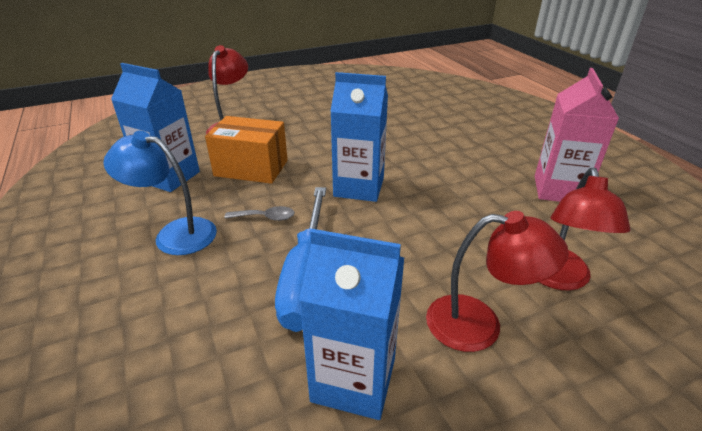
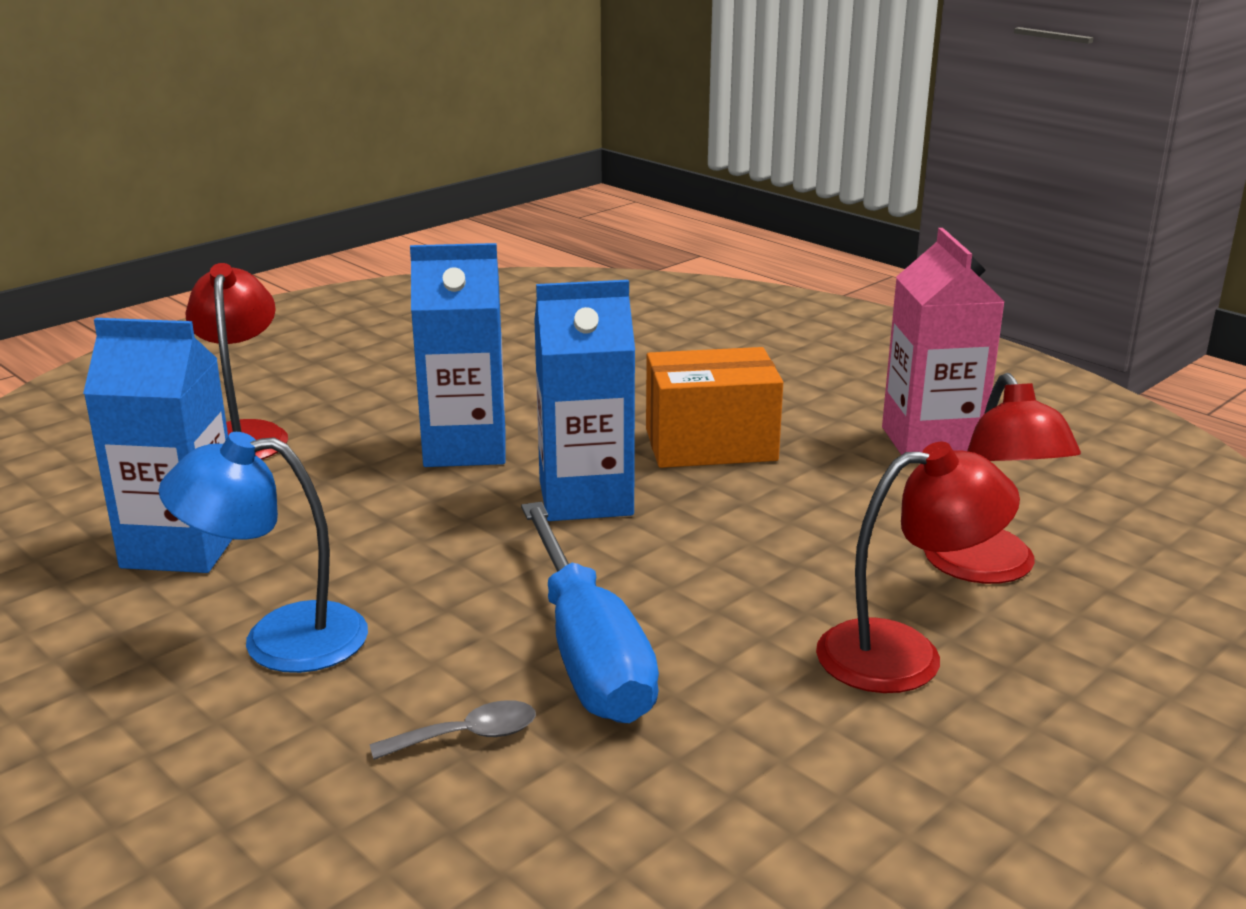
camera: 20 degrees left, 10 degrees down
orange box [205,116,288,184] -> orange box moved to [646,347,783,468]
grey spoon [225,206,295,221] -> grey spoon moved to [370,700,536,760]
blue carton [299,229,404,420] -> blue carton moved to [410,243,505,467]

